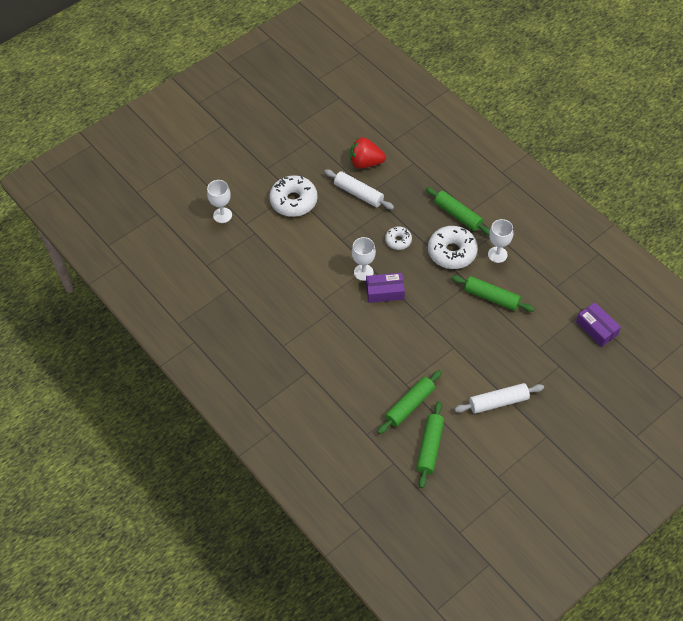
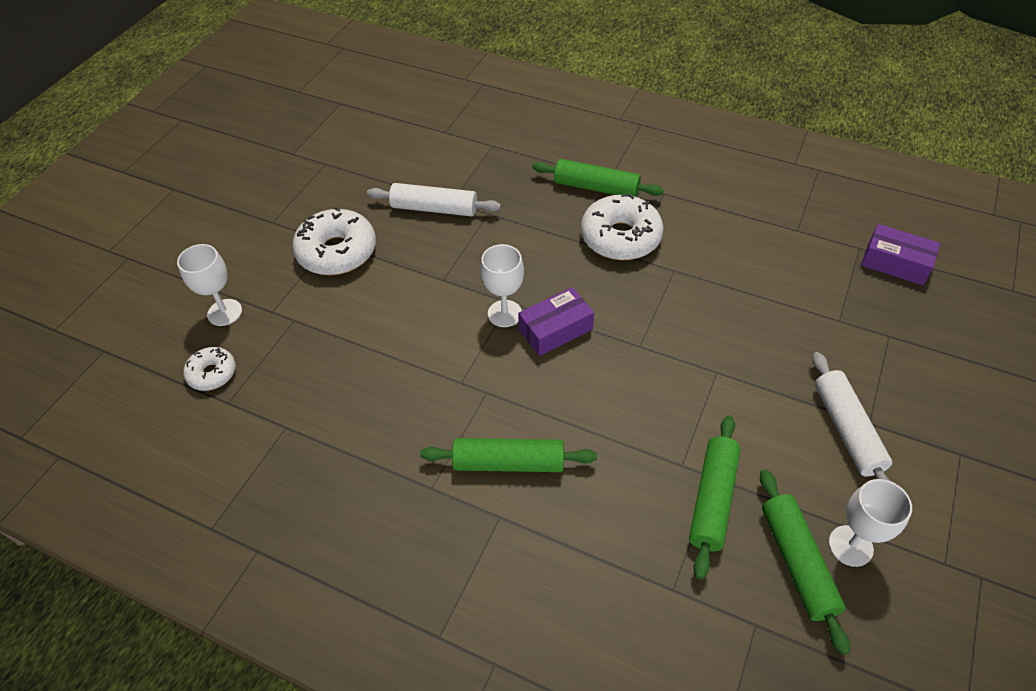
camera: 25 degrees left, 5 degrees down
red strawberry [350,137,386,169] -> none
white donut [385,227,412,250] -> white donut moved to [183,347,236,391]
green rolling pin [451,275,535,312] -> green rolling pin moved to [420,438,597,472]
white rolling pin [454,383,544,414] -> white rolling pin turned 60 degrees counterclockwise [812,352,892,481]
white goblet [488,219,514,263] -> white goblet moved to [829,479,912,567]

